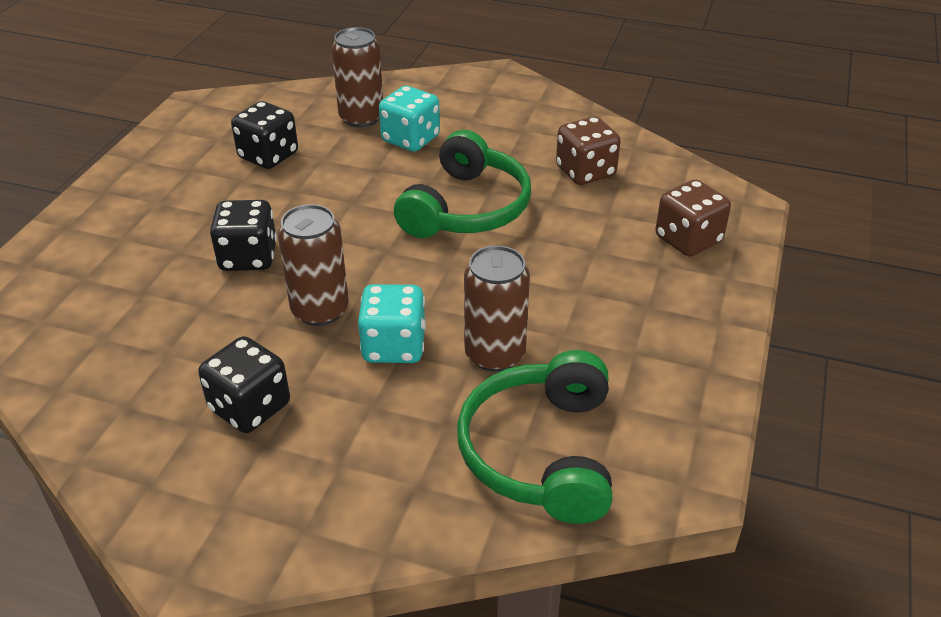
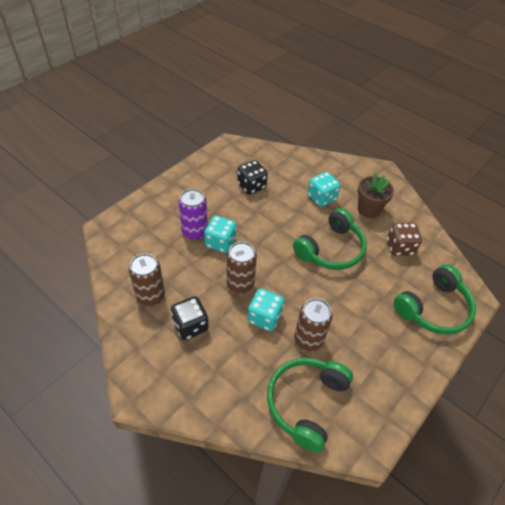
camera: 20 degrees right, 10 degrees up
black dice [210,200,277,271] -> turquoise dice [204,215,237,253]
brown can [332,27,383,128] -> brown can moved to [129,254,165,307]
brown dice [655,180,731,257] -> green headphones [393,264,476,335]
none -> purple can [179,189,208,240]
none -> brown flower pot [358,173,394,218]

